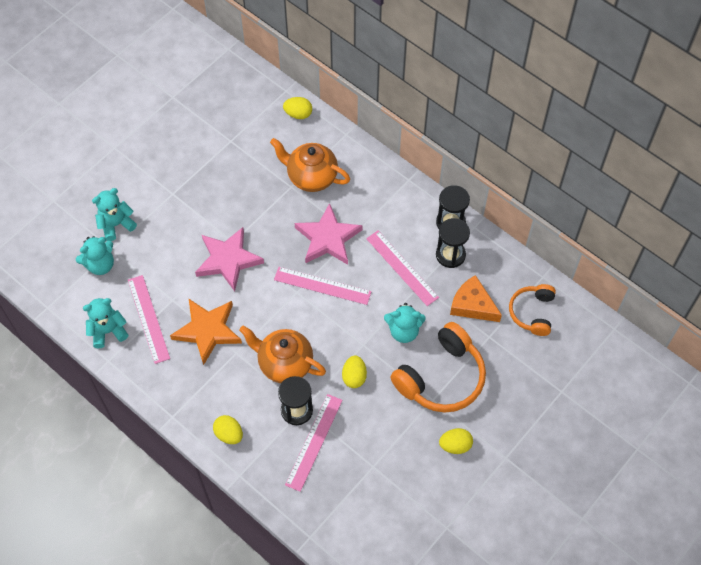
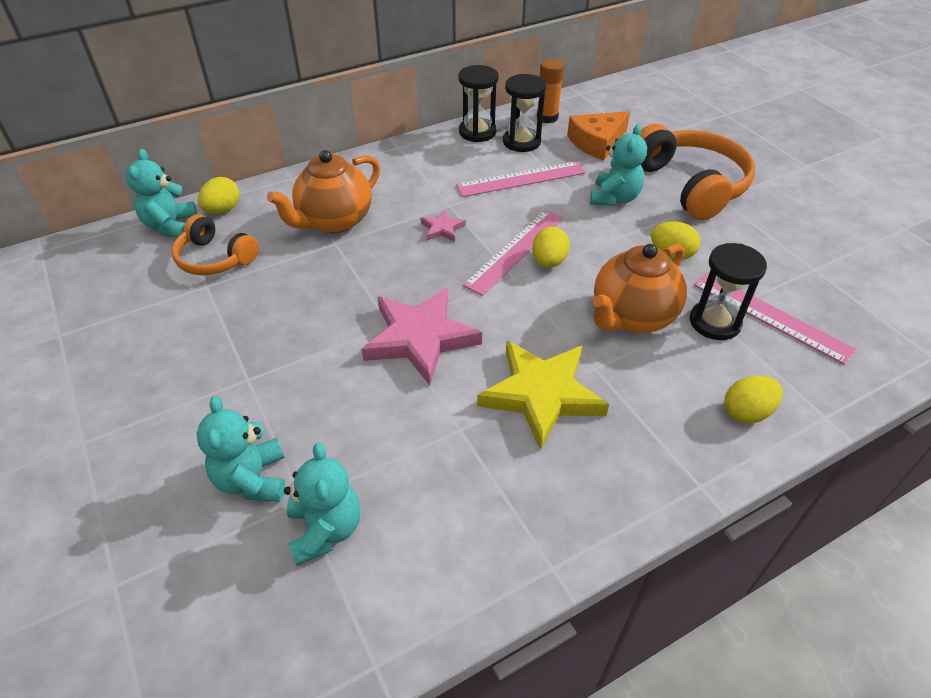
camera: 70 degrees left, 15 degrees down
turquoise teddy bear [83,298,128,348] -> turquoise teddy bear moved to [126,149,197,238]
pink ruler [128,275,170,364] -> none
orange star [170,299,242,365] -> yellow star [477,340,609,450]
pink star [295,203,362,265] -> pink star [420,209,466,242], size x0.45
yellow egg [439,428,473,454] -> yellow egg moved to [532,227,570,268]
orange headphones [509,284,556,336] -> orange headphones moved to [172,214,259,276]
none -> orange glue stick [536,59,564,123]

